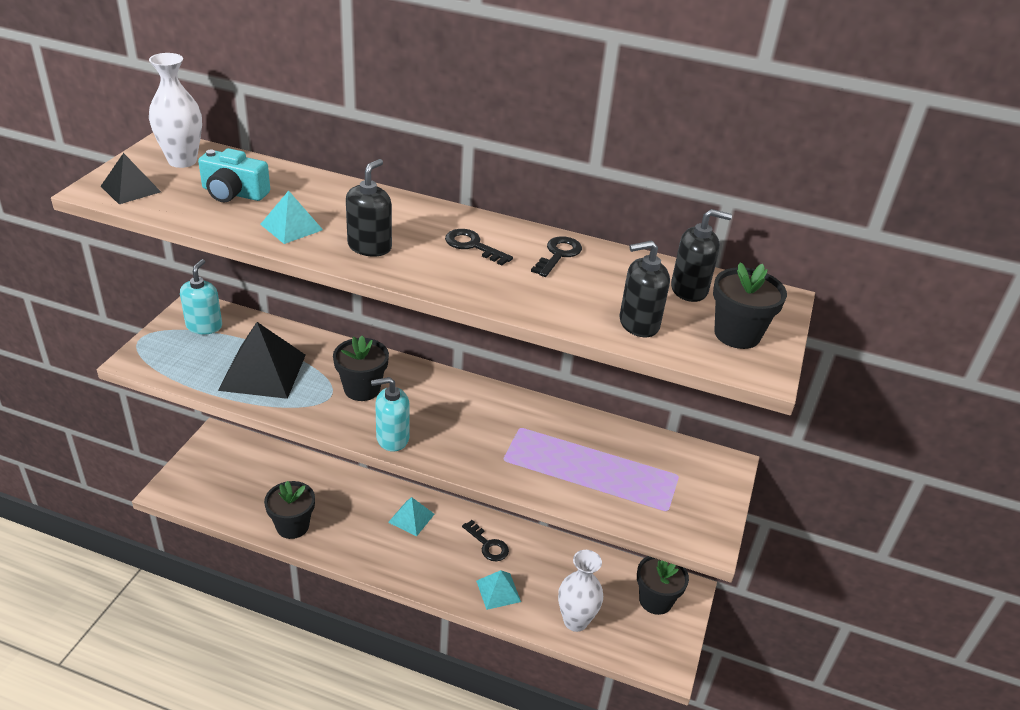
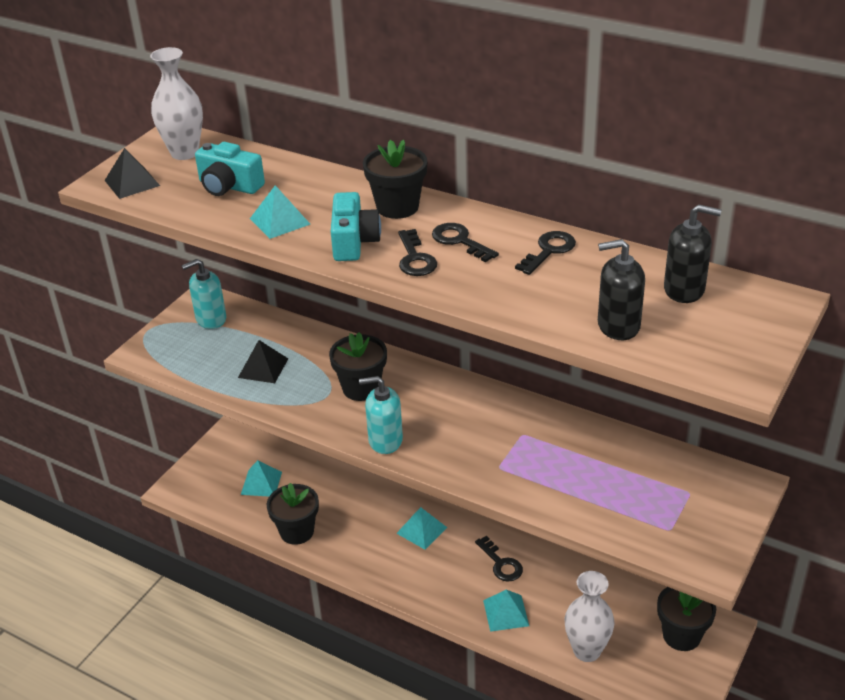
camera: 15 degrees right, 0 degrees up
turquoise soap dispenser [180,259,222,334] -> turquoise soap dispenser turned 135 degrees counterclockwise [181,259,226,329]
black pyramid [218,322,306,399] -> black pyramid [238,340,288,383], size x0.55
black soap dispenser [346,159,392,257] -> turquoise camera [331,192,381,261]
black flower pot [713,262,787,349] -> black flower pot moved to [363,139,427,219]
none -> turquoise pyramid [241,460,282,497]
none -> black key [398,229,437,276]

